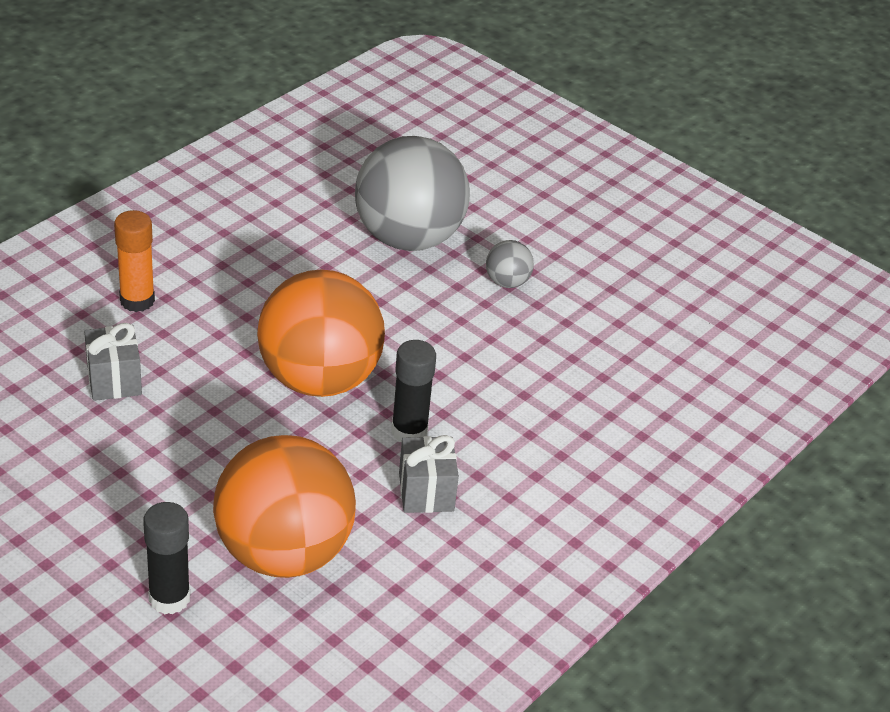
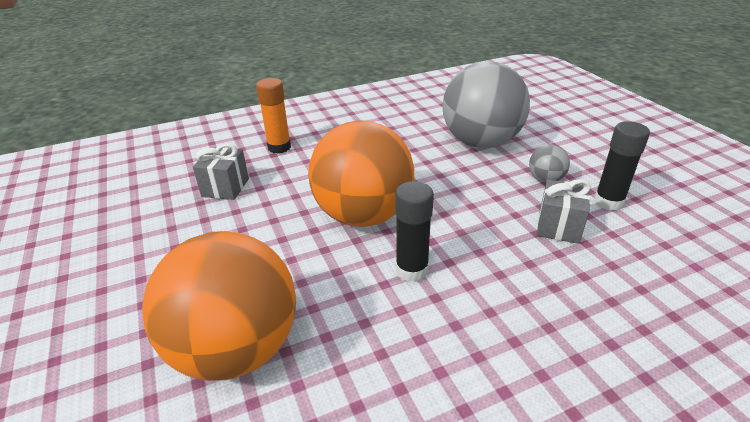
camera: 30 degrees right, 5 degrees down
black glue stick [143,502,190,615] -> black glue stick moved to [594,121,650,211]
grey gift [399,435,459,513] -> grey gift moved to [537,179,591,244]

